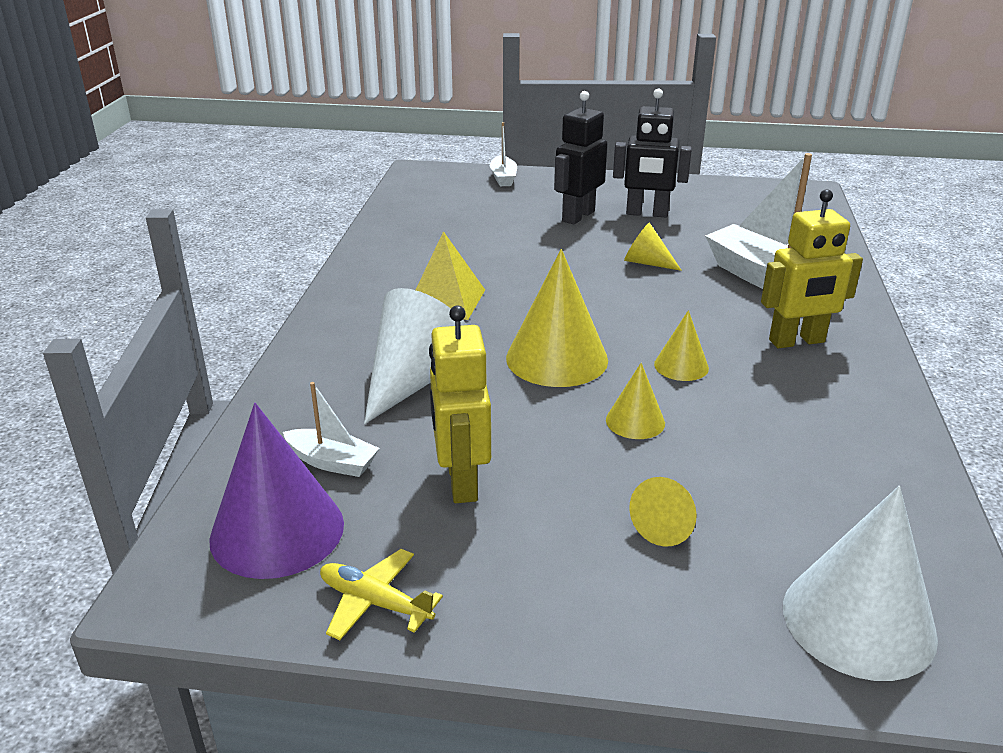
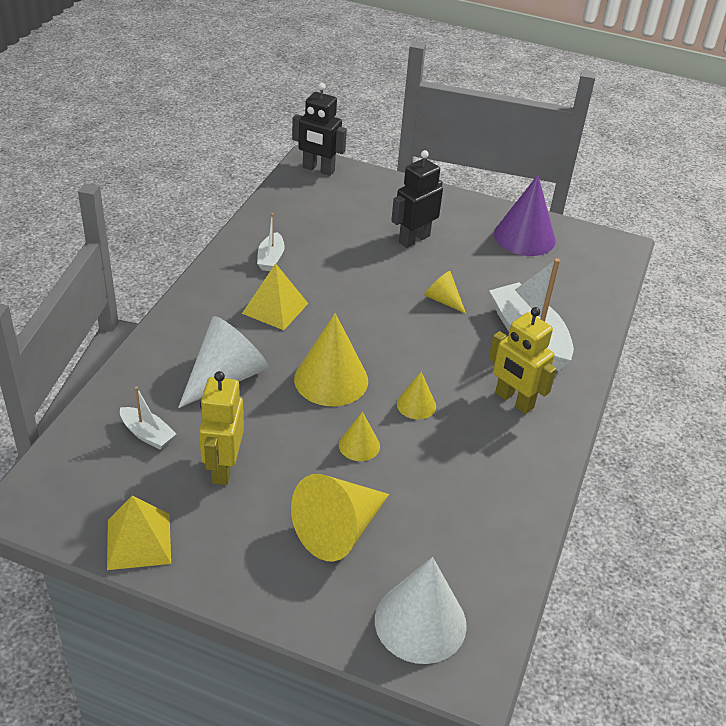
camera: 10 degrees right, 10 degrees up
purple cone [209,403,344,579] -> purple cone moved to [494,175,556,256]
yellow plane [320,549,443,640] -> yellow pyramid [107,495,171,570]
white boat [490,122,517,186] -> white boat moved to [257,213,285,271]
black robot [613,89,692,217] -> black robot moved to [292,83,347,176]
yellow cone [629,477,697,547] -> yellow cone [291,474,389,561], size x1.91
yellow robot [761,189,863,348] -> yellow robot turned 45 degrees clockwise [489,307,556,414]

